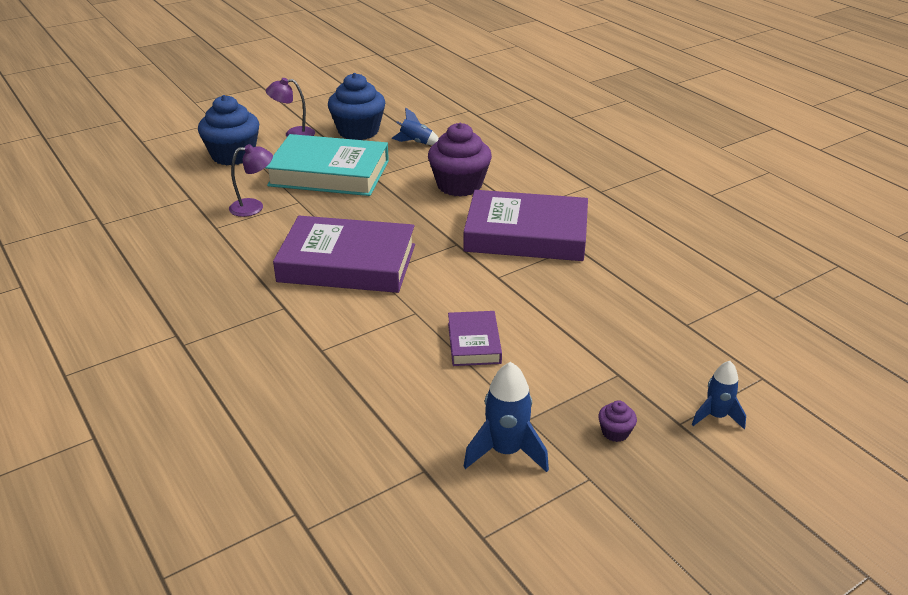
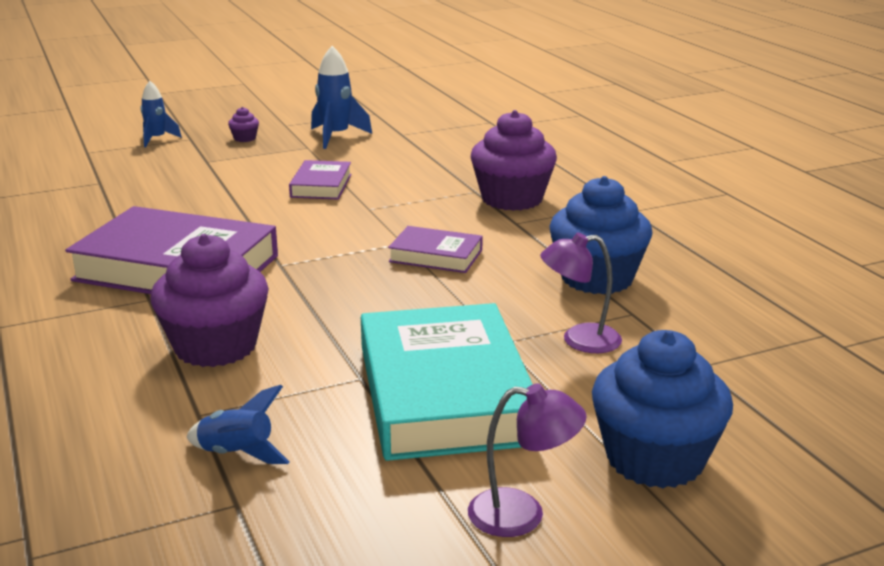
camera: 170 degrees left, 10 degrees down
turquoise book [265,134,389,196] -> turquoise book turned 60 degrees clockwise [361,303,533,461]
purple book [273,216,415,293] -> purple book [388,226,483,273], size x0.49
blue cupcake [328,73,385,140] -> blue cupcake moved to [549,176,653,294]
none -> purple cupcake [471,110,557,211]

